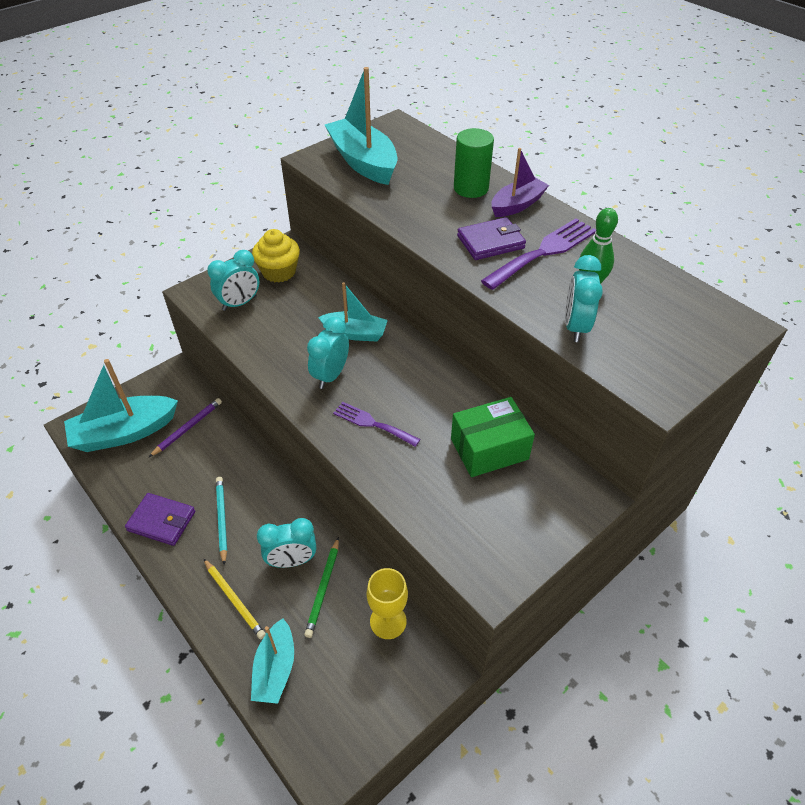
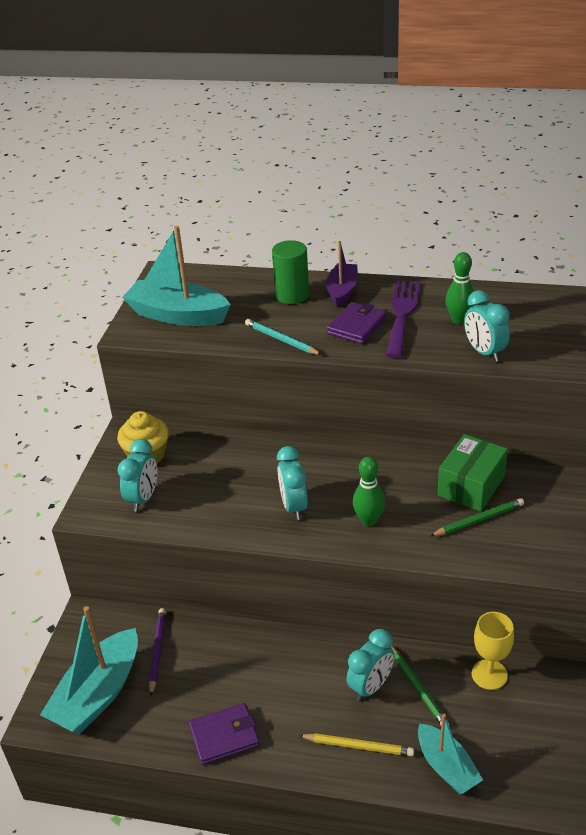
camera: 35 degrees left, 10 degrees down
turquoise pencil [216,477,227,565] -> turquoise pencil moved to [245,319,322,355]
turquoise boat [318,282,388,341] -> none
purple fork [333,402,420,447] -> green bowling pin [353,457,385,526]
none -> green pencil [430,498,524,536]

